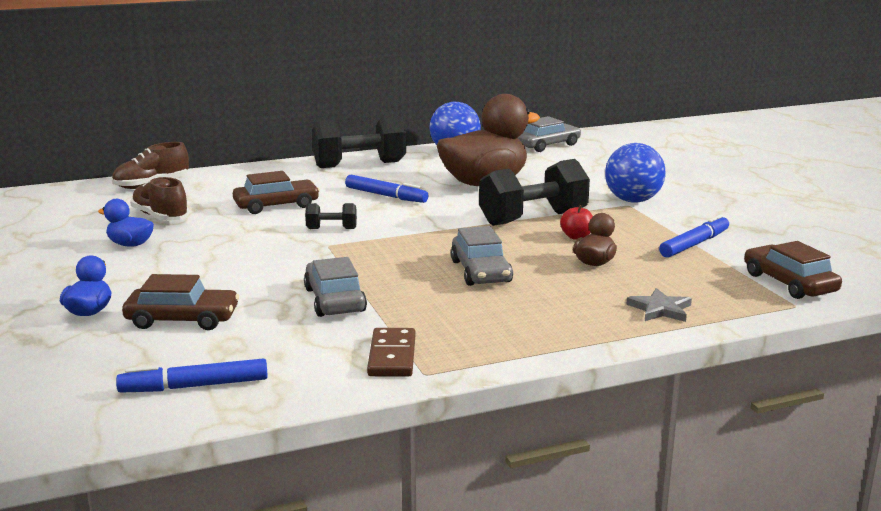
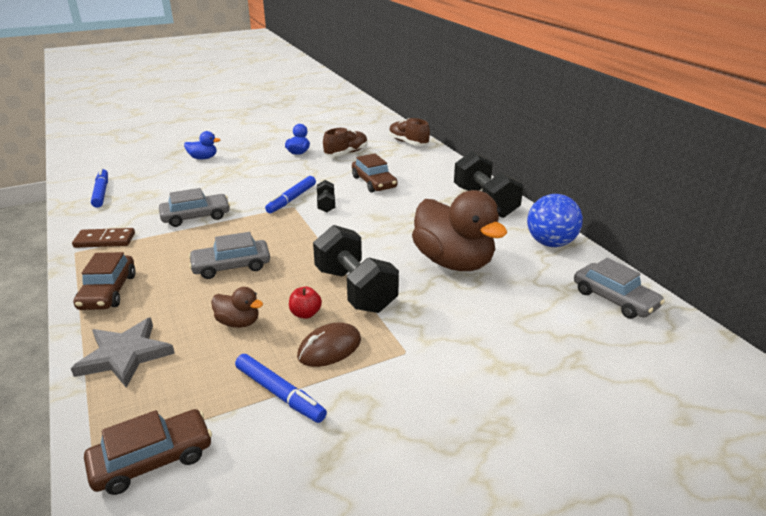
camera: 85 degrees right, 10 degrees up
brown car [122,274,239,330] -> brown car moved to [74,252,136,310]
blue marker [345,175,428,203] -> blue marker moved to [265,176,316,213]
blue ball [605,143,666,203] -> none
grey star [626,288,692,322] -> grey star [71,318,175,388], size x1.61
none -> brown mouse [297,322,361,367]

